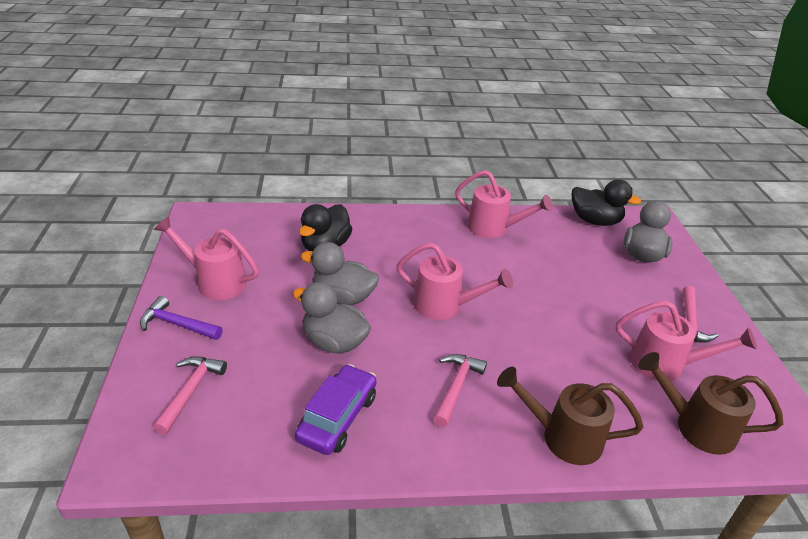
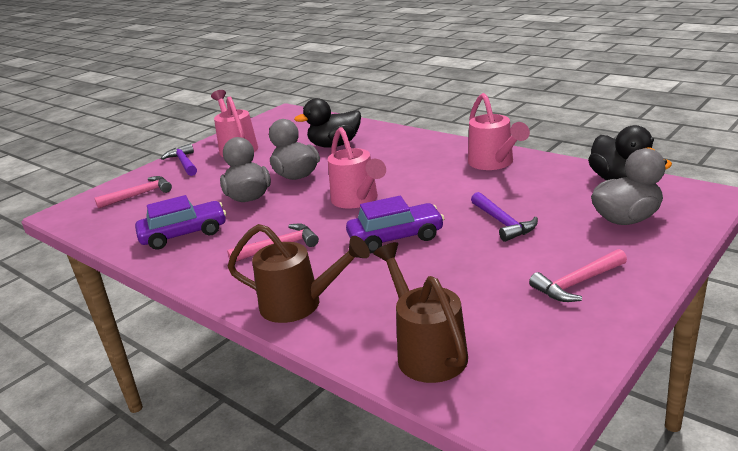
camera: 50 degrees right, 10 degrees down
brown watering can [497,367,643,465] -> brown watering can turned 135 degrees clockwise [228,224,370,323]
pink watering can [616,300,757,381] -> none
none -> purple car [346,196,445,253]
none -> purple hammer [471,192,538,242]

